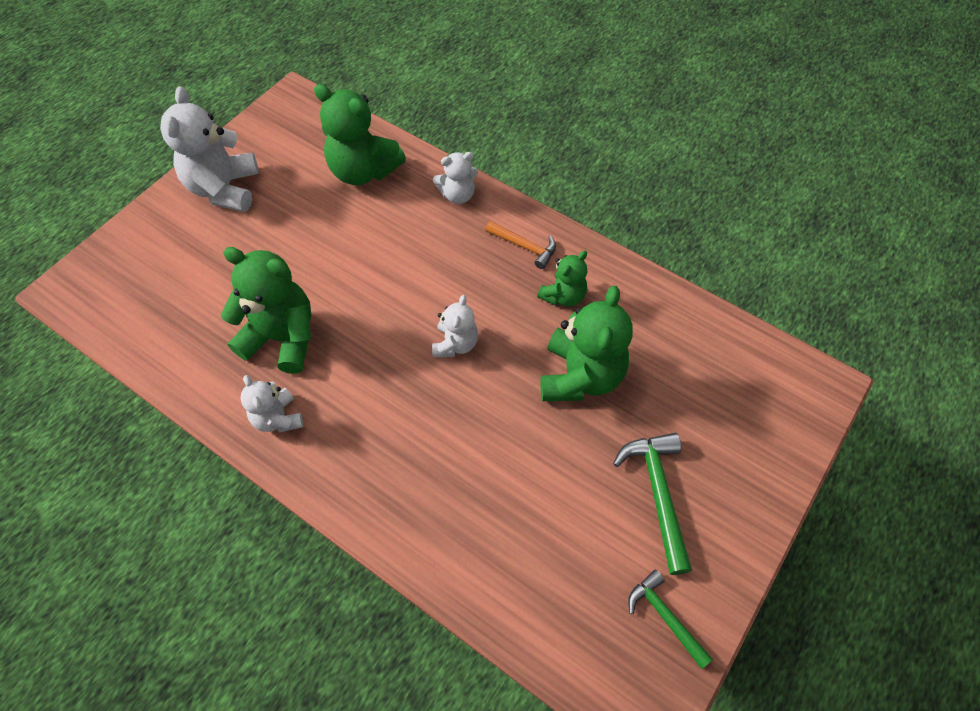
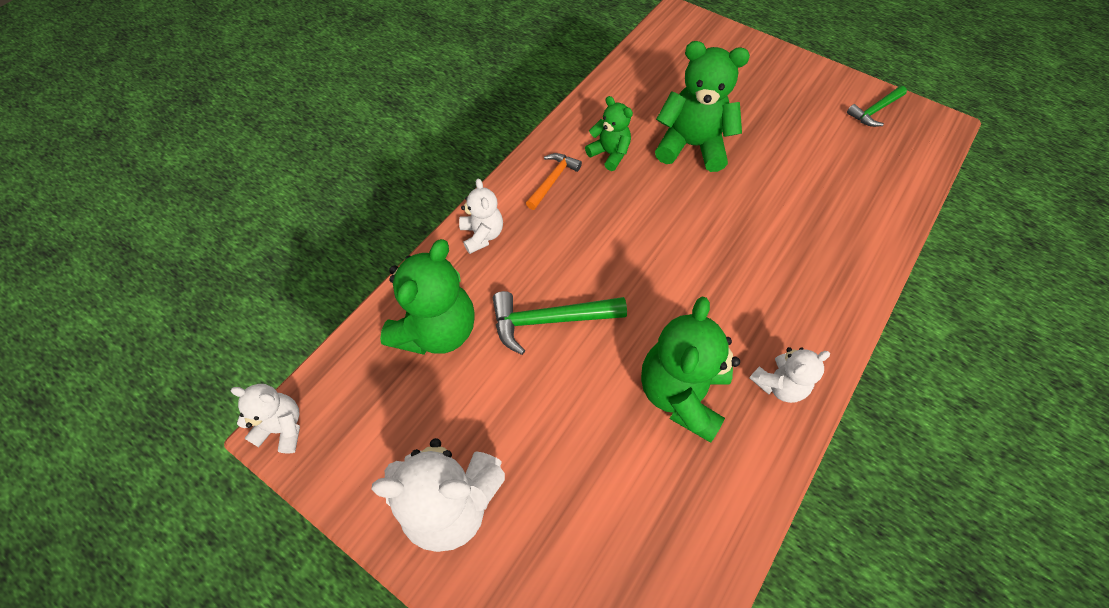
camera: 90 degrees left, 0 degrees up
white teddy bear [432,295,478,357] -> white teddy bear moved to [231,384,300,454]
green hammer [613,433,692,575] -> green hammer moved to [493,291,627,355]

